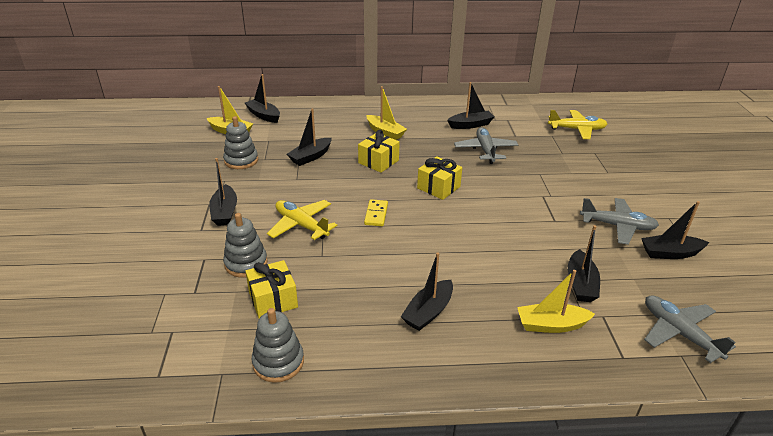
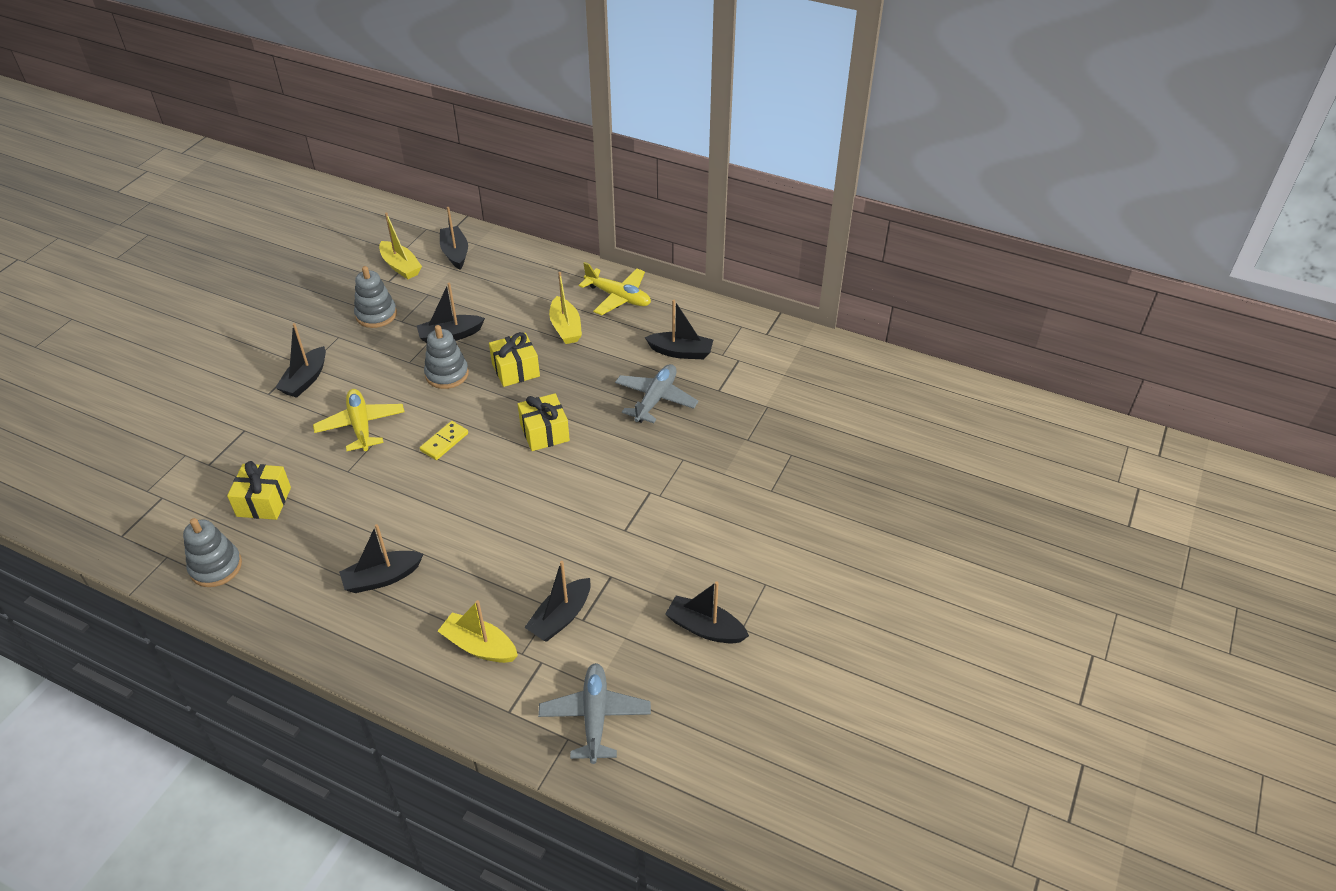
camera: 30 degrees right, 10 degrees up
grey stacking toy [223,213,268,277] -> grey stacking toy moved to [424,325,469,389]
yellow plane [548,110,607,139] -> yellow plane moved to [579,262,651,315]
grey plane [580,198,659,245] -> none

